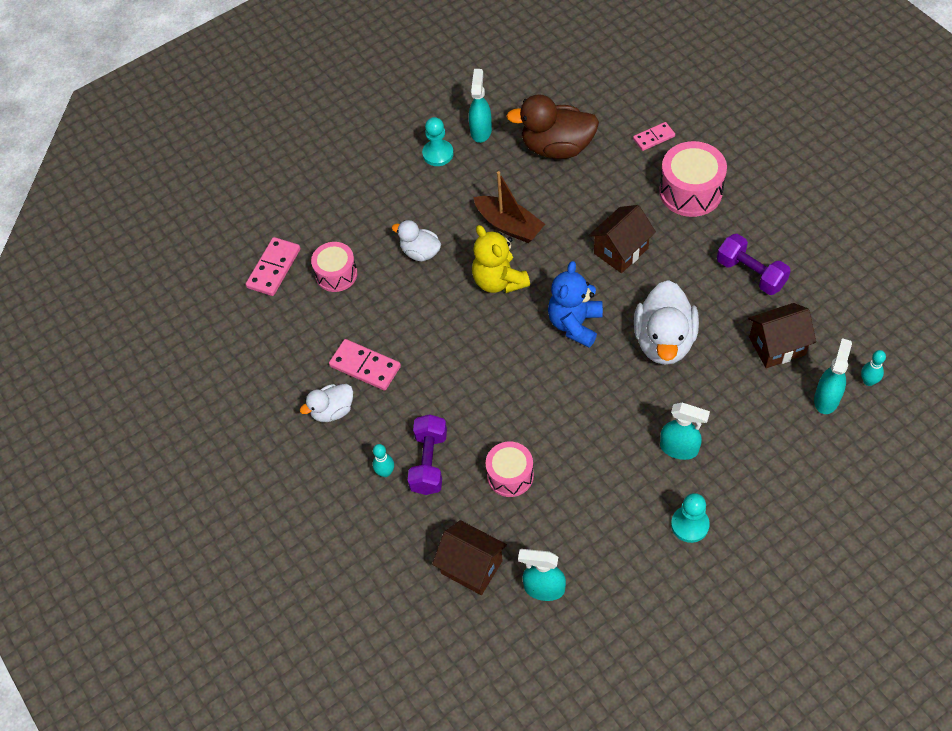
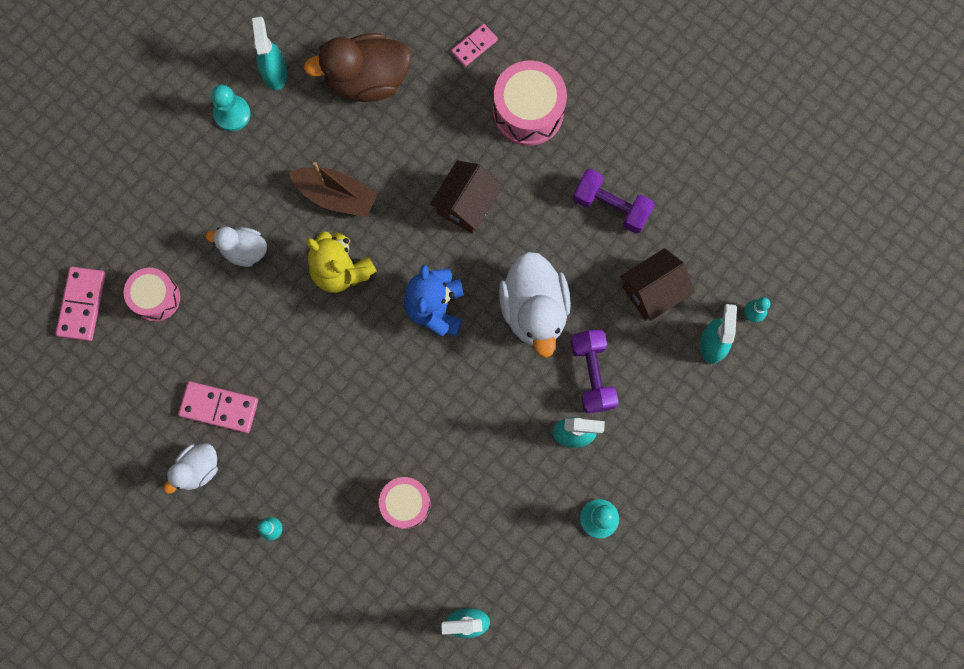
camera: 20 degrees left, 20 degrees up
purple dumbbell [407,414,447,495] -> purple dumbbell moved to [571,330,618,413]
brown house [432,520,507,595] -> none

